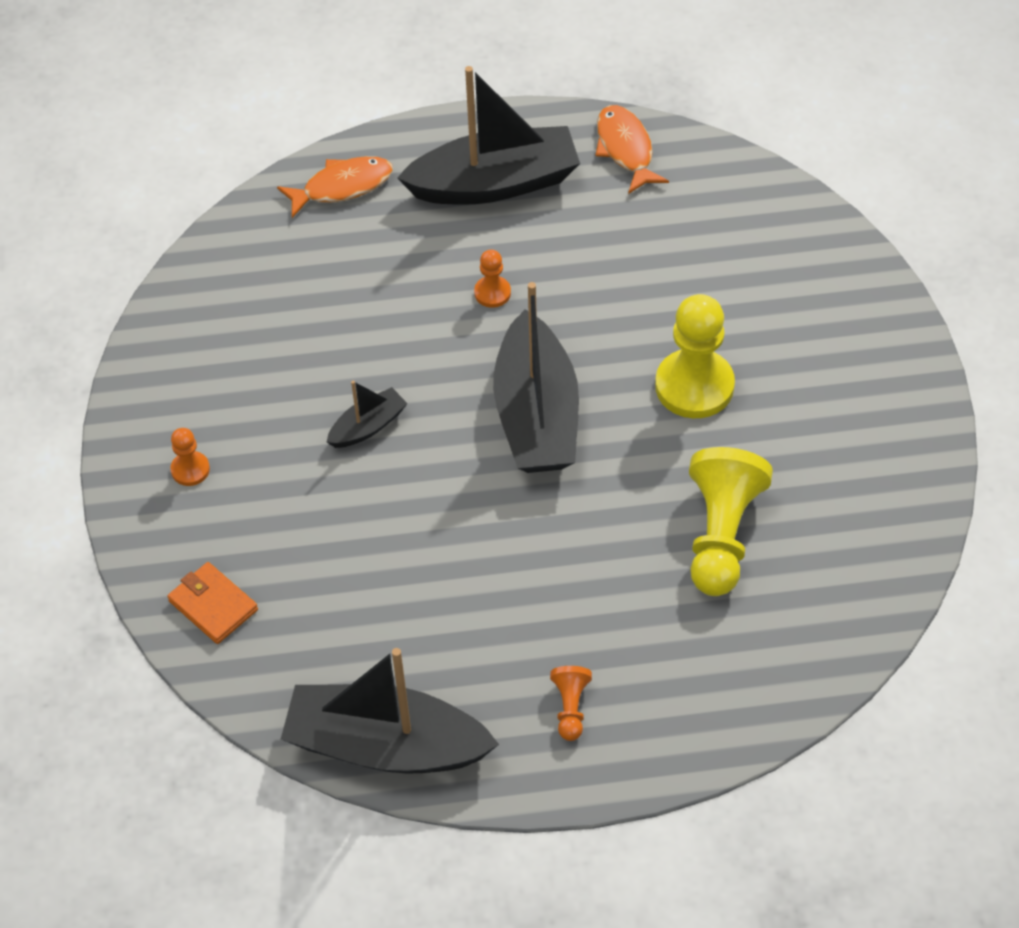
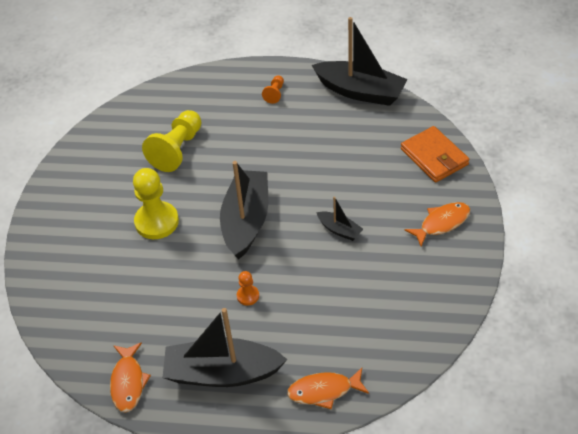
camera: 165 degrees left, 5 degrees down
orange wallet [167,562,258,644] -> orange wallet [401,126,469,182], size x1.52
orange pawn [170,428,210,486] -> orange fish [405,202,470,246]
black boat [327,381,408,448] -> black boat turned 120 degrees counterclockwise [316,196,363,241]

